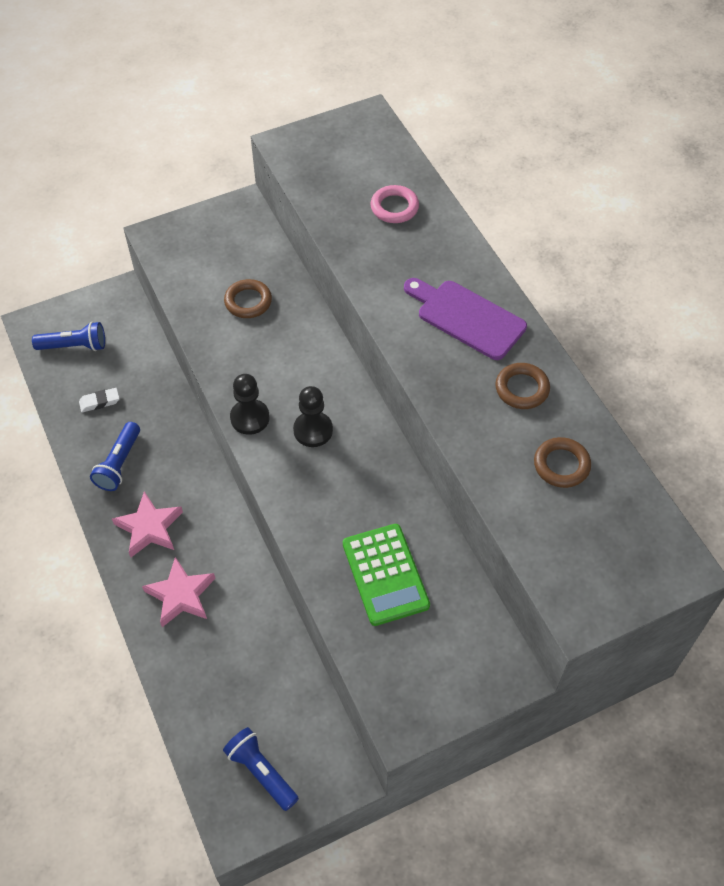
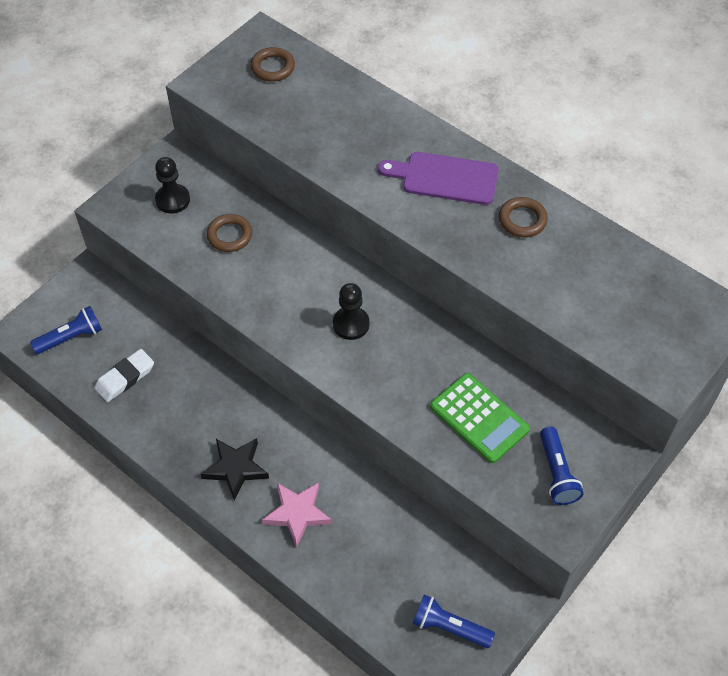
camera: 25 degrees left, 0 degrees up
white eraser [79,388,119,412] -> white eraser [94,349,154,402], size x1.54
blue flashlight [90,422,140,491] -> blue flashlight moved to [540,427,584,505]
pink star [112,492,183,557] -> black star [201,438,269,501]
black pawn [230,374,270,435] -> black pawn moved to [155,157,190,213]
pink ring [370,185,419,223] -> none
brown ring [534,437,591,488] -> brown ring moved to [251,47,295,82]

